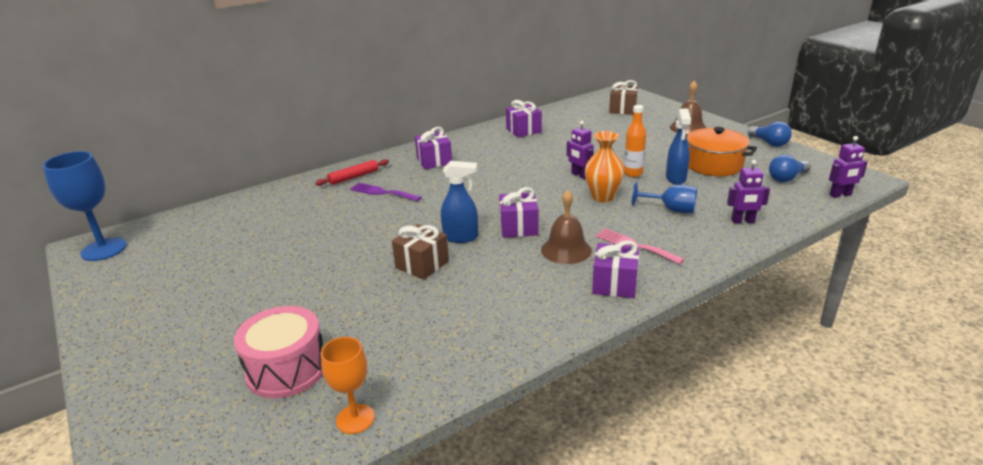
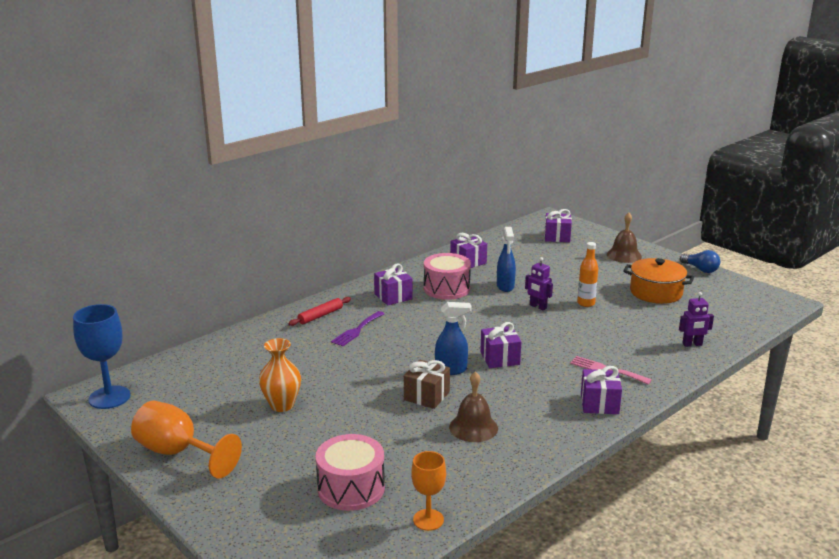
camera: 10 degrees left, 5 degrees down
purple fork [350,183,421,201] -> purple fork turned 75 degrees counterclockwise [331,311,384,346]
brown bell [541,190,592,264] -> brown bell moved to [449,371,498,442]
orange vase [584,131,625,202] -> orange vase moved to [259,338,301,412]
brown gift [609,80,638,115] -> purple gift [545,209,572,242]
blue goblet [632,181,697,213] -> none
blue spray bottle [666,108,691,185] -> blue spray bottle moved to [497,227,516,292]
blue light bulb [769,155,811,182] -> none
purple robot [829,136,868,198] -> none
none -> orange goblet [131,401,242,479]
none -> pink drum [424,253,471,300]

